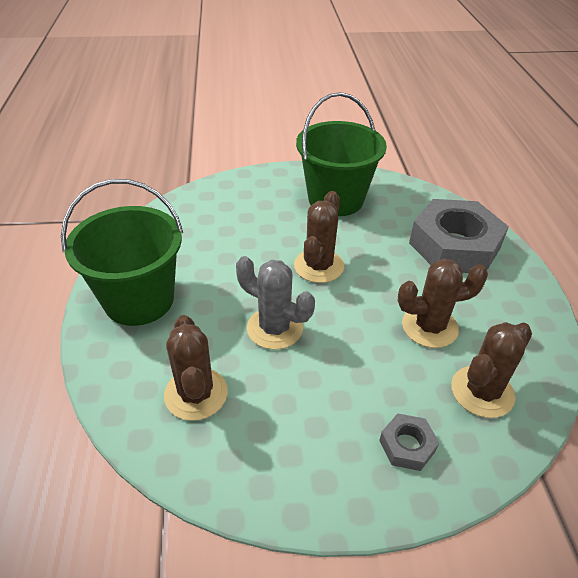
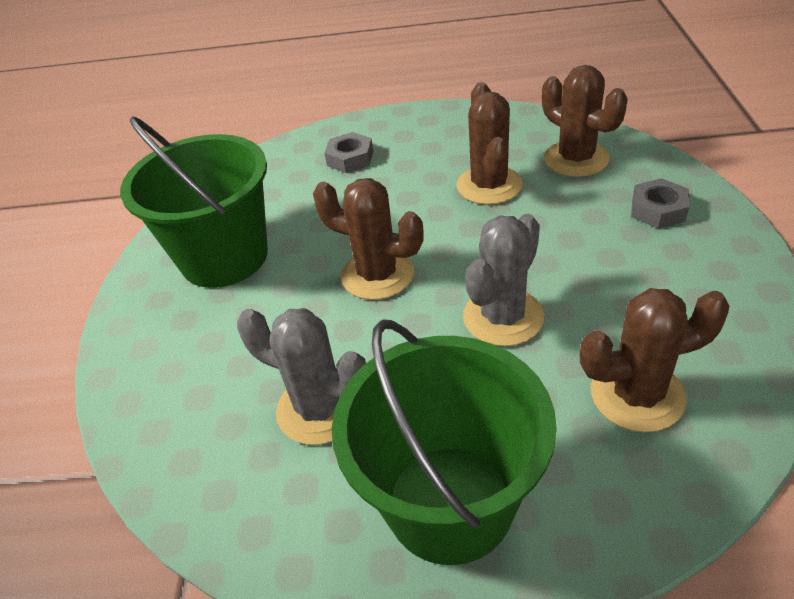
camera: 80 degrees left, 0 degrees up
grey nut [409,199,509,273] -> grey nut [324,132,373,173], size x0.44
none -> grey cactus [237,308,366,445]

